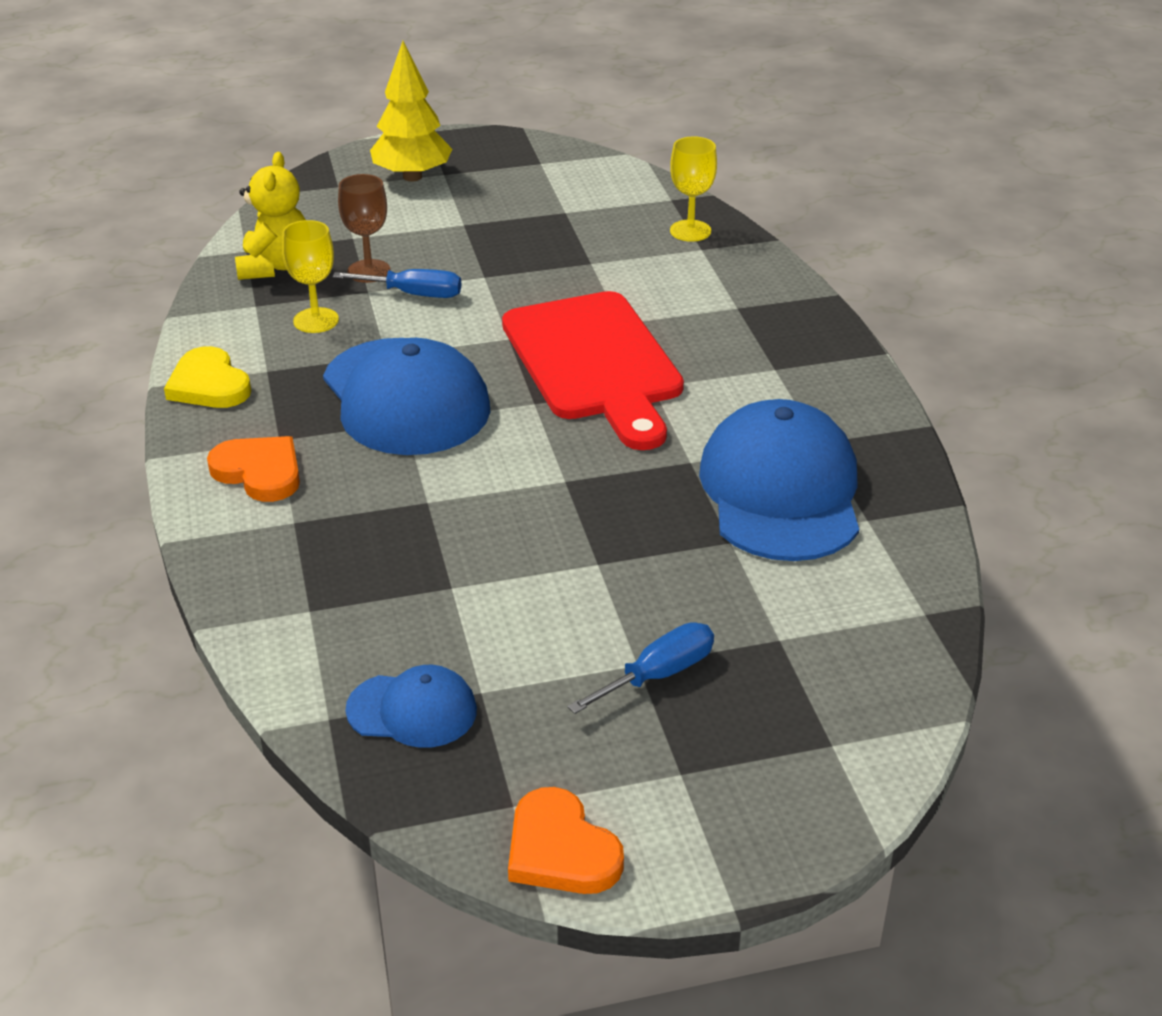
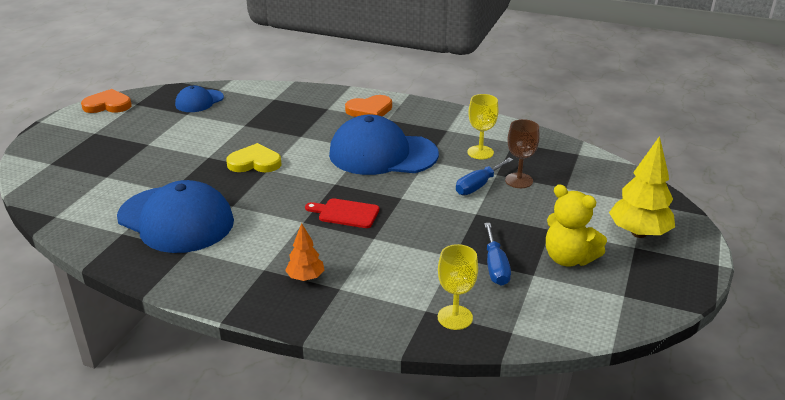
camera: 125 degrees right, 5 degrees down
yellow heart [164,346,251,408] -> yellow heart moved to [226,143,282,172]
yellow teddy bear [235,152,306,280] -> yellow teddy bear moved to [546,184,607,267]
red cutting board [502,291,684,450] -> red cutting board [305,198,379,228], size x0.44
blue screwdriver [567,622,714,714] -> blue screwdriver moved to [484,223,511,286]
none -> orange tree [285,223,324,281]

